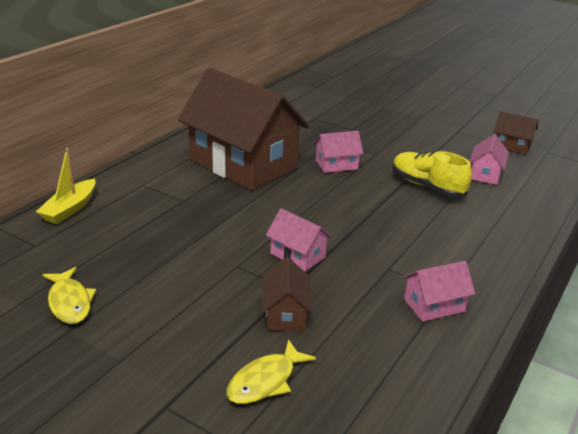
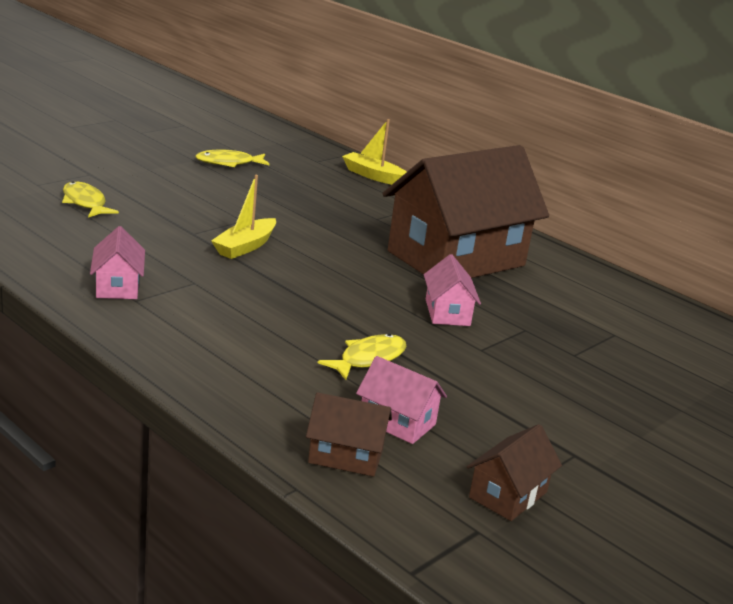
camera: 100 degrees right, 5 degrees down
brown house [262,257,313,331] -> brown house moved to [306,392,392,477]
pink house [266,208,332,271] -> yellow boat [211,175,276,259]
yellow shoe [393,151,472,198] -> yellow fish [318,334,406,380]

